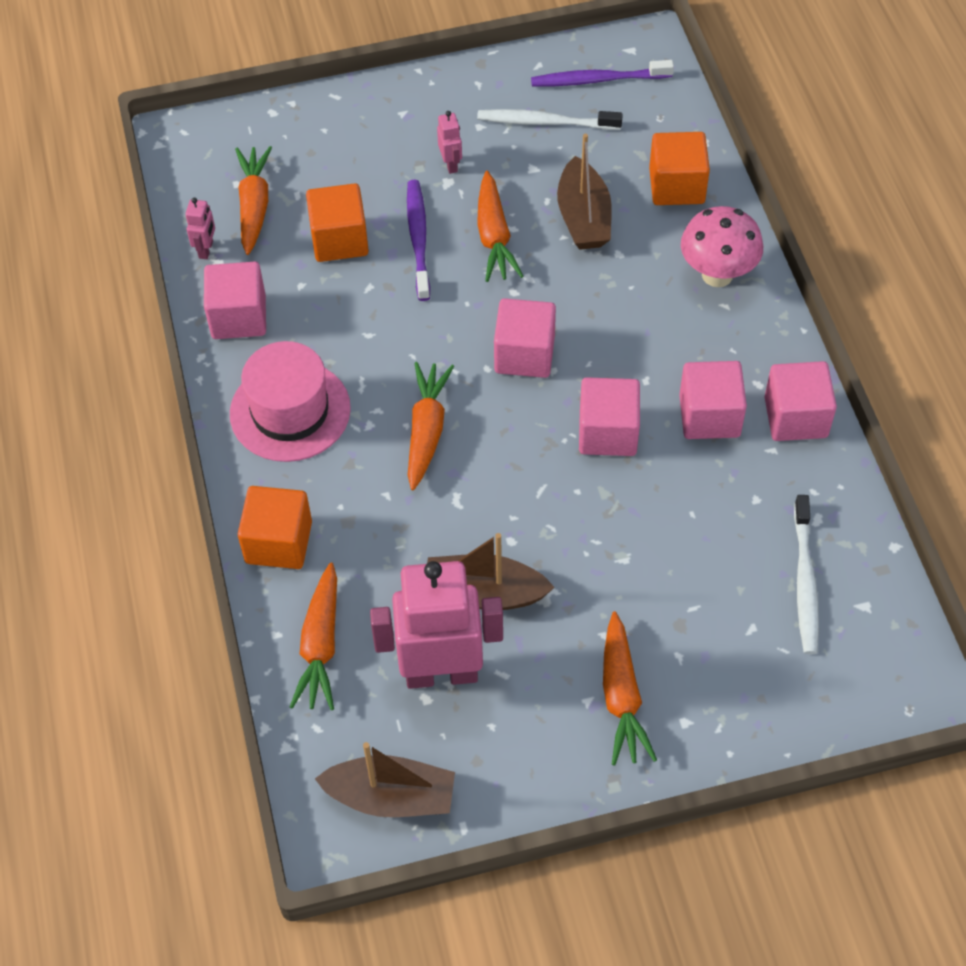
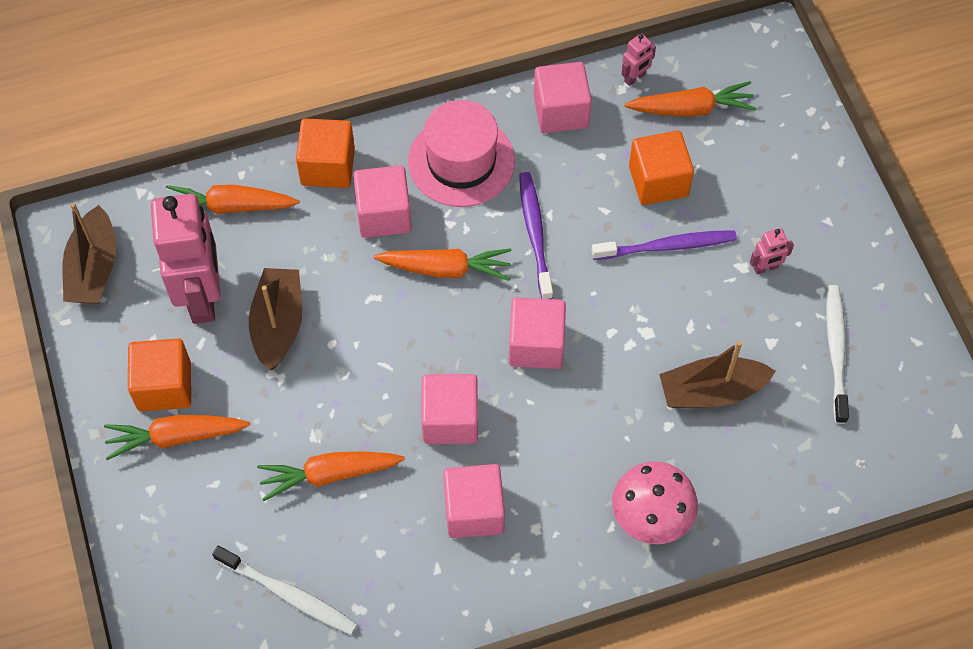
camera: 85 degrees right, 5 degrees up
pink robot [185,198,215,259] -> pink robot turned 45 degrees counterclockwise [621,33,656,86]
orange carrot [477,171,524,282] -> orange carrot moved to [257,451,405,501]
purple toothbrush [531,60,674,86] -> purple toothbrush moved to [519,172,553,299]
orange cube [649,132,710,205] -> orange cube moved to [128,339,191,412]
pink cube [765,361,837,441] -> pink cube moved to [353,165,412,238]
white toothbrush [794,495,819,654] -> white toothbrush turned 150 degrees counterclockwise [212,546,358,635]

